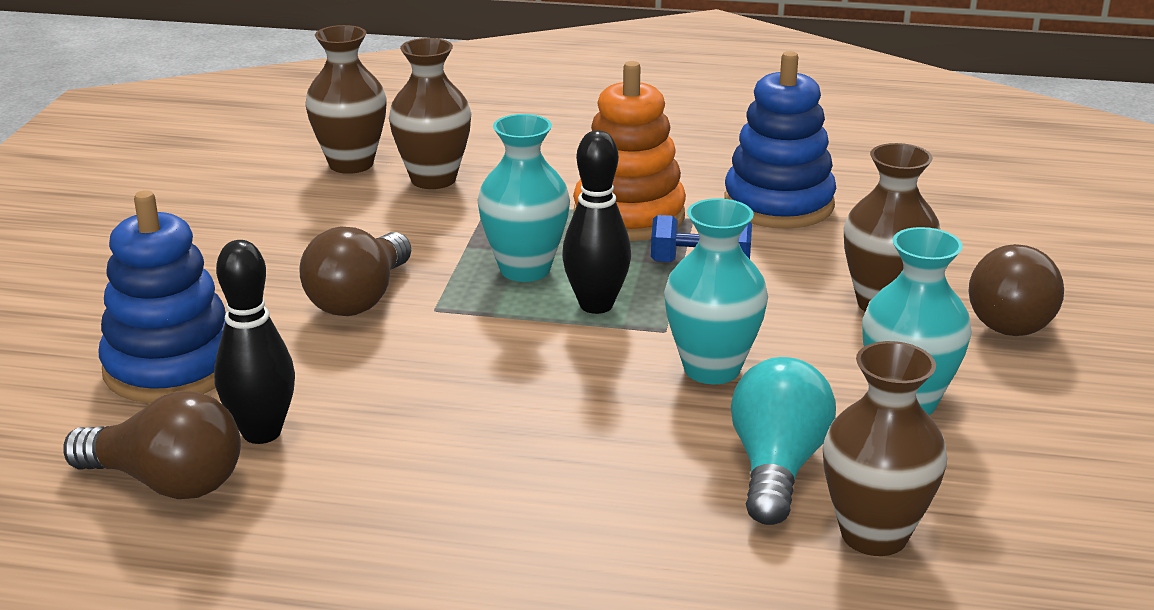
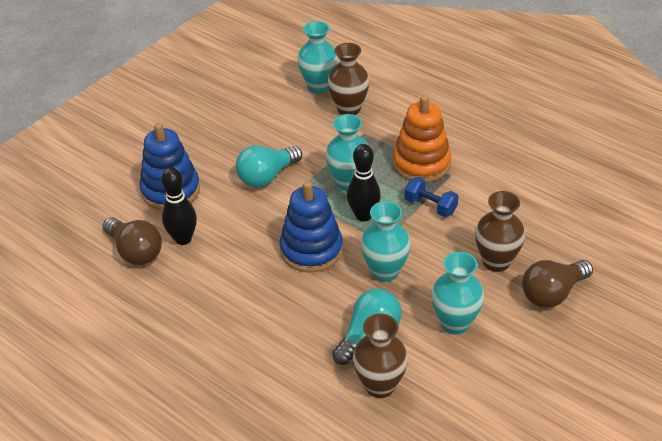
camera: 30 degrees right, 15 degrees up
brown light bulb [299,227,411,316] -> turquoise light bulb [236,145,302,187]
brown vase [305,25,387,174] -> turquoise vase [297,21,338,94]
blue stacking toy [724,51,836,229] -> blue stacking toy moved to [280,181,343,273]

